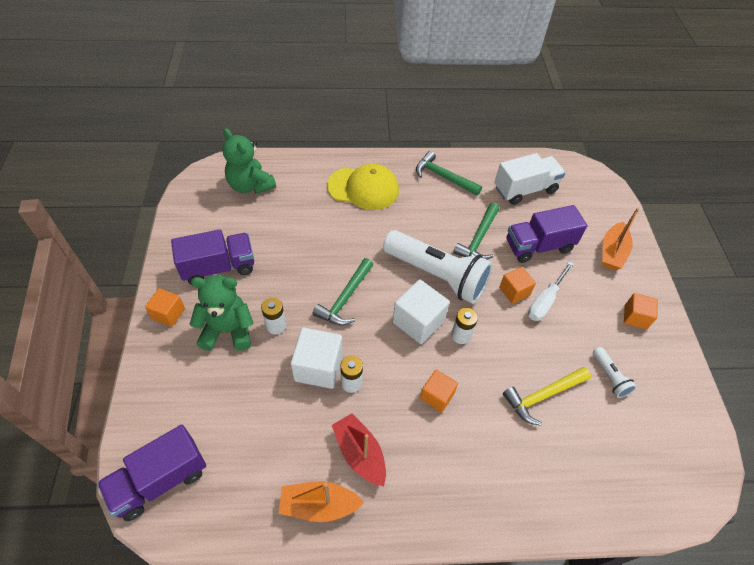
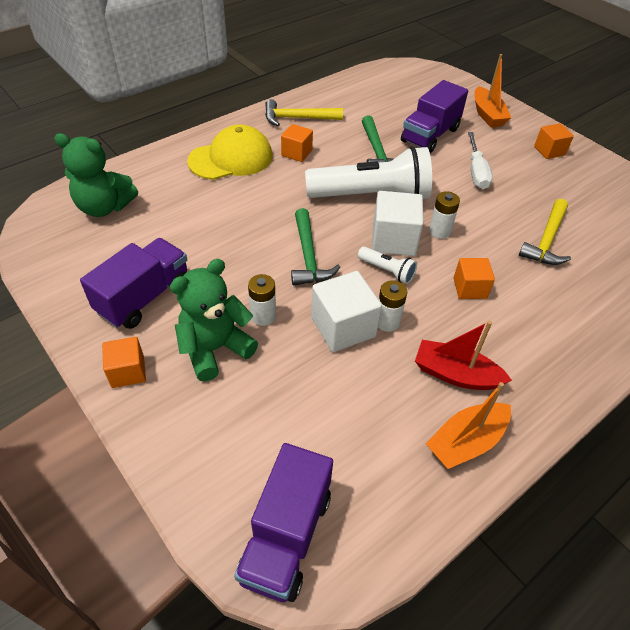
camera: 35 degrees left, 5 degrees down
green hammer [416,151,482,196] -> yellow hammer [265,99,343,126]
white truck [495,153,565,205] -> none
orange cube [499,267,536,304] -> orange cube moved to [281,124,313,162]
white flashlight [593,347,637,398] -> white flashlight moved to [358,246,417,284]

